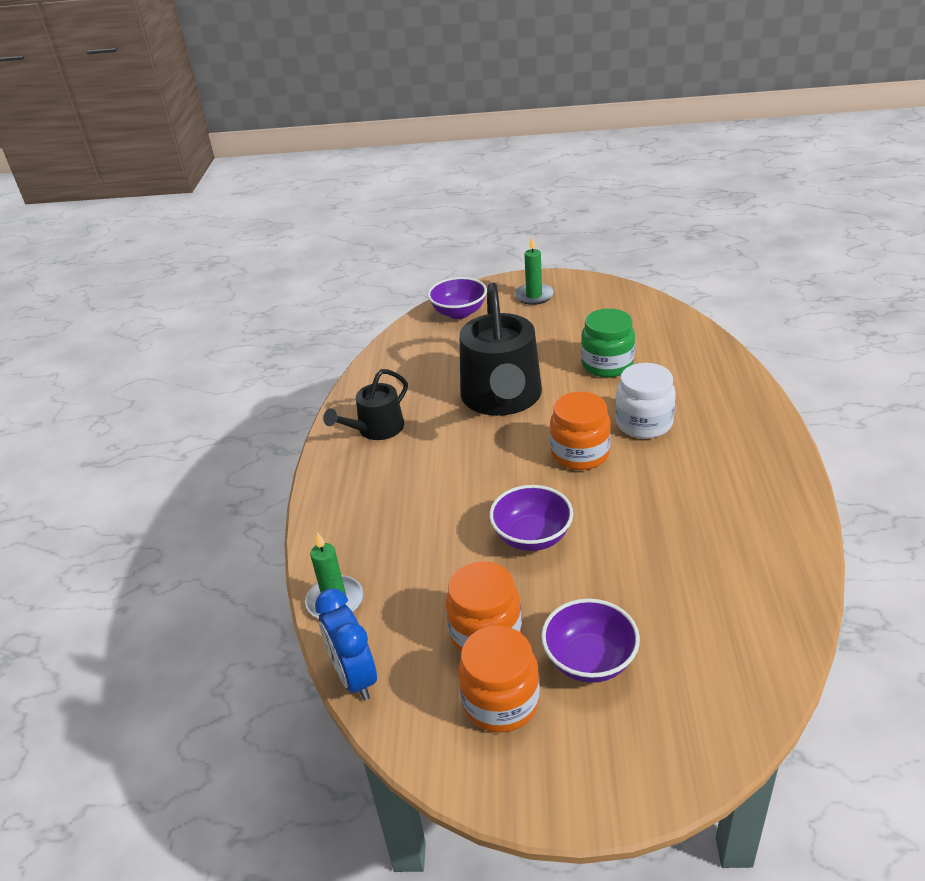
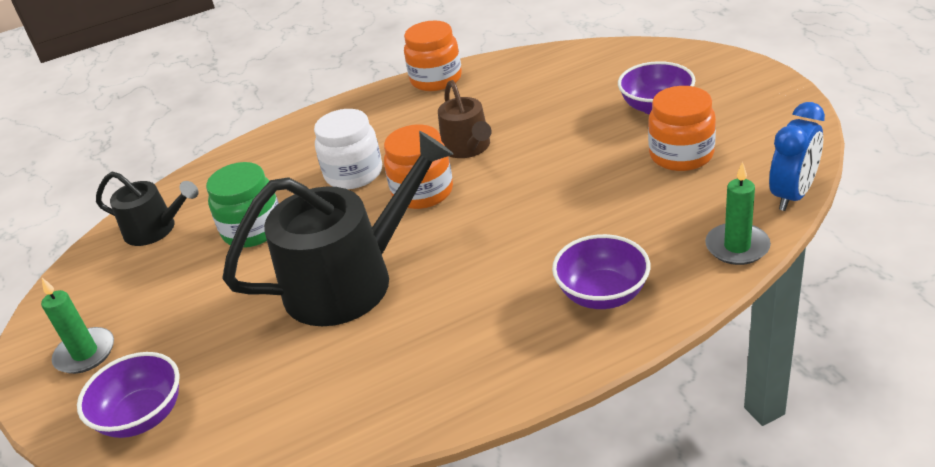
camera: 115 degrees left, 0 degrees up
black watering can [323,369,408,440] -> black watering can moved to [96,172,199,246]
orange jar [458,626,540,733] -> orange jar moved to [404,20,462,91]
purple bowl [489,485,573,551] -> purple bowl moved to [552,234,650,309]
none -> brown watering can [438,80,491,158]

